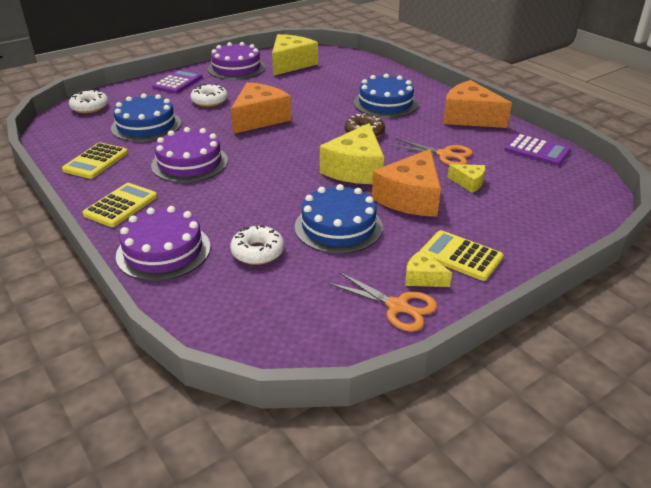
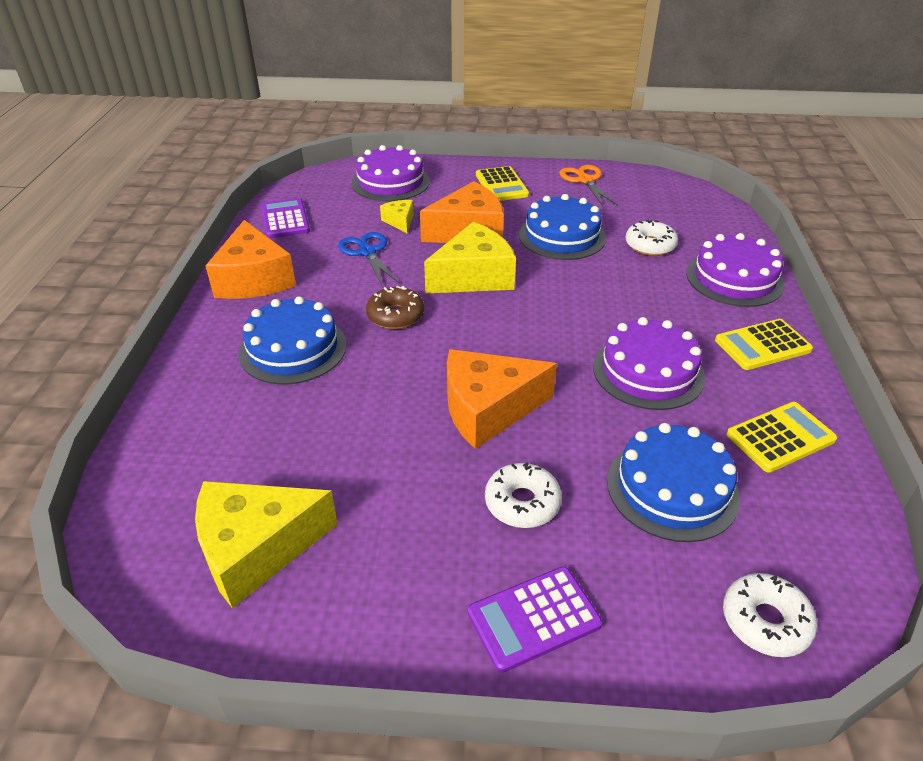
camera: 140 degrees left, 5 degrees up
purple cake [208,42,265,80] -> purple cake moved to [352,145,430,201]
orange scissors [391,139,473,165] -> blue scissors [338,232,400,285]
yellow cheese [405,250,452,287] -> none

